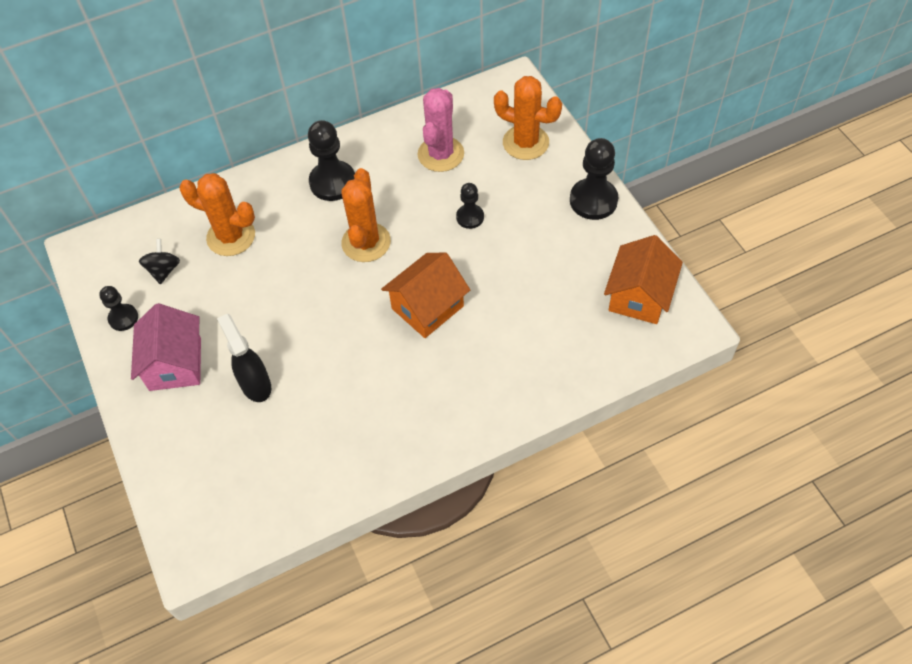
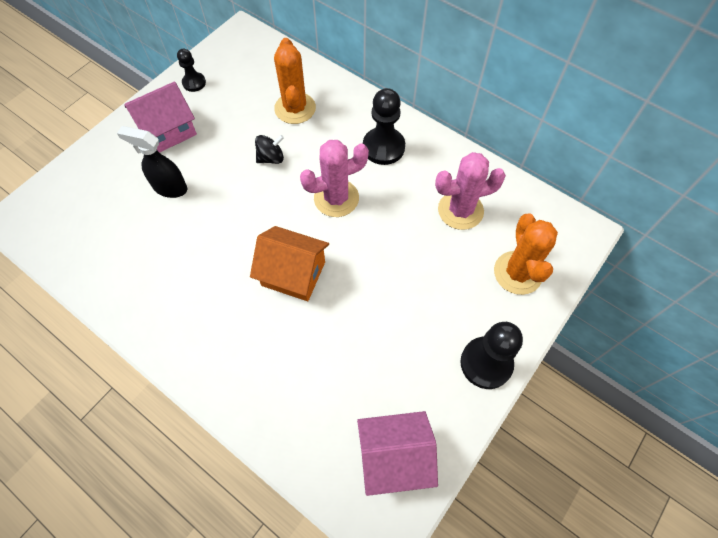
camera: 60 degrees right, 5 degrees up
black spinning top [139,239,180,284] -> black spinning top moved to [255,135,284,164]
black spray bottle [217,314,271,402] -> black spray bottle turned 105 degrees counterclockwise [117,126,187,198]
orange cactus [341,168,391,262] -> pink cactus [300,140,369,217]
black pawn [456,183,484,229] -> none
orange house [604,235,683,324] -> pink house [357,411,438,496]

